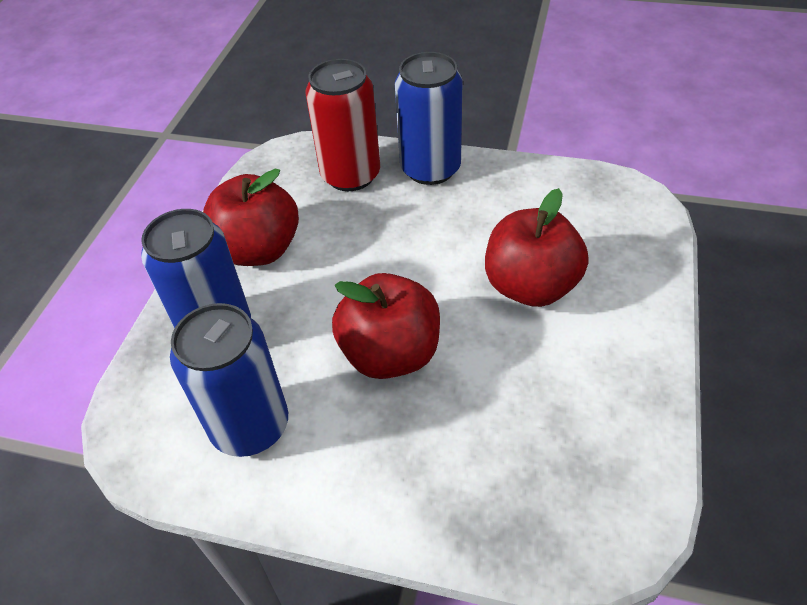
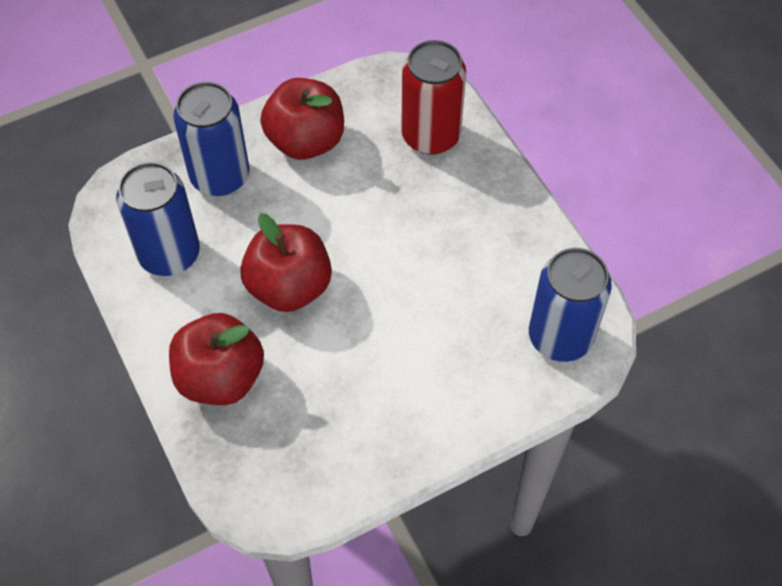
camera: 45 degrees right, 10 degrees up
blue can [395,52,463,185] -> blue can moved to [529,248,612,362]
red apple [485,188,589,307] -> red apple moved to [169,313,264,405]

